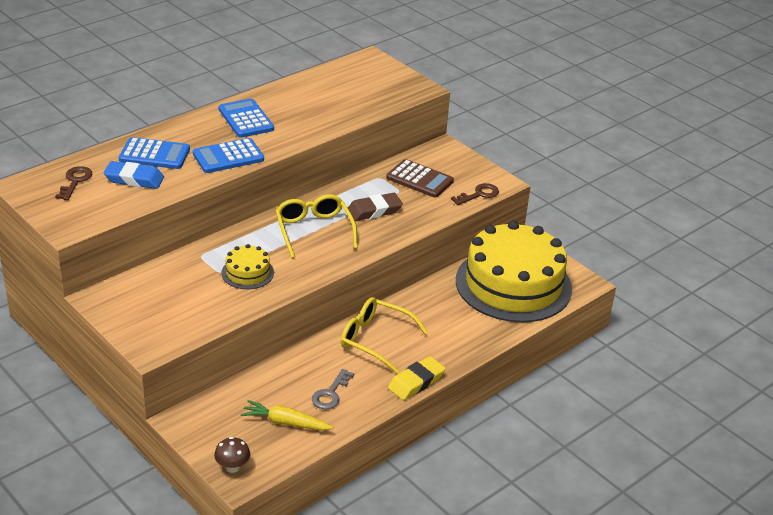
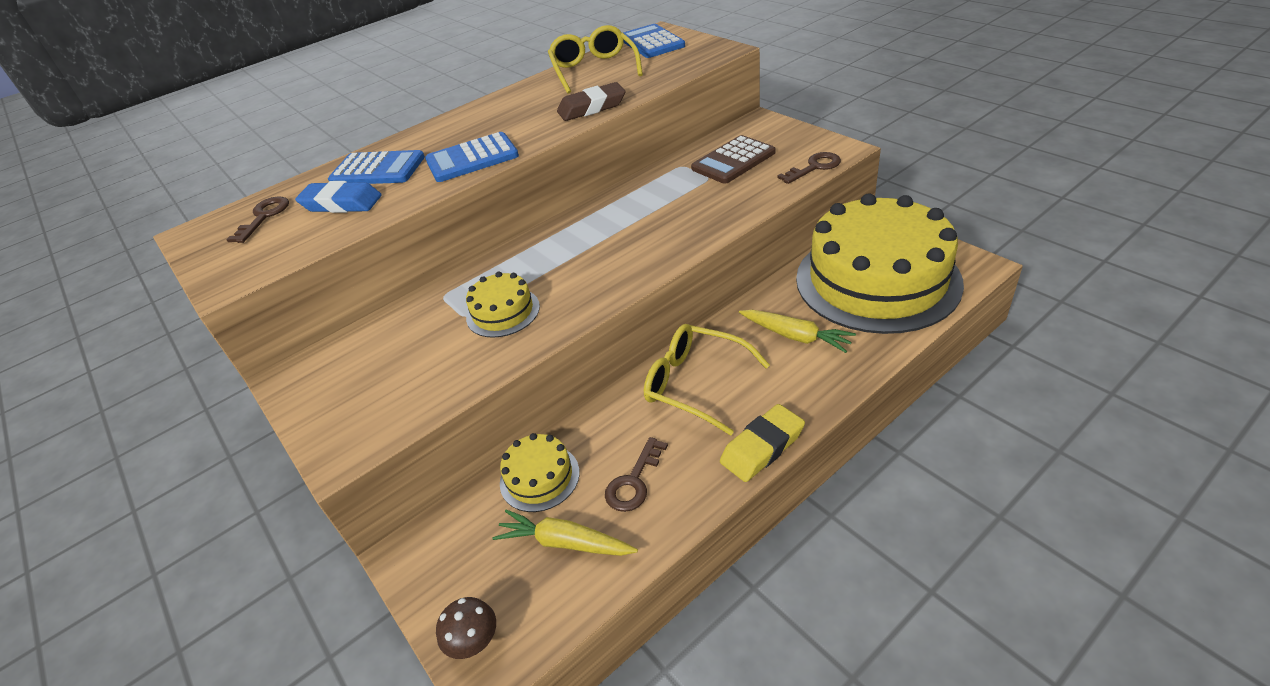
camera: 10 degrees right, 5 degrees up
blue calculator [219,99,274,138] -> blue calculator moved to [623,24,685,58]
yellow glasses [276,194,358,258] -> yellow glasses moved to [548,25,643,93]
grey key [312,369,354,409] -> brown key [605,437,668,512]
brown eraser [348,193,403,221] -> brown eraser moved to [557,82,626,121]
brown calculator [386,159,454,198] -> brown calculator turned 105 degrees clockwise [691,135,776,184]
none -> yellow cake [500,433,580,512]
none -> yellow carrot [739,310,856,353]

